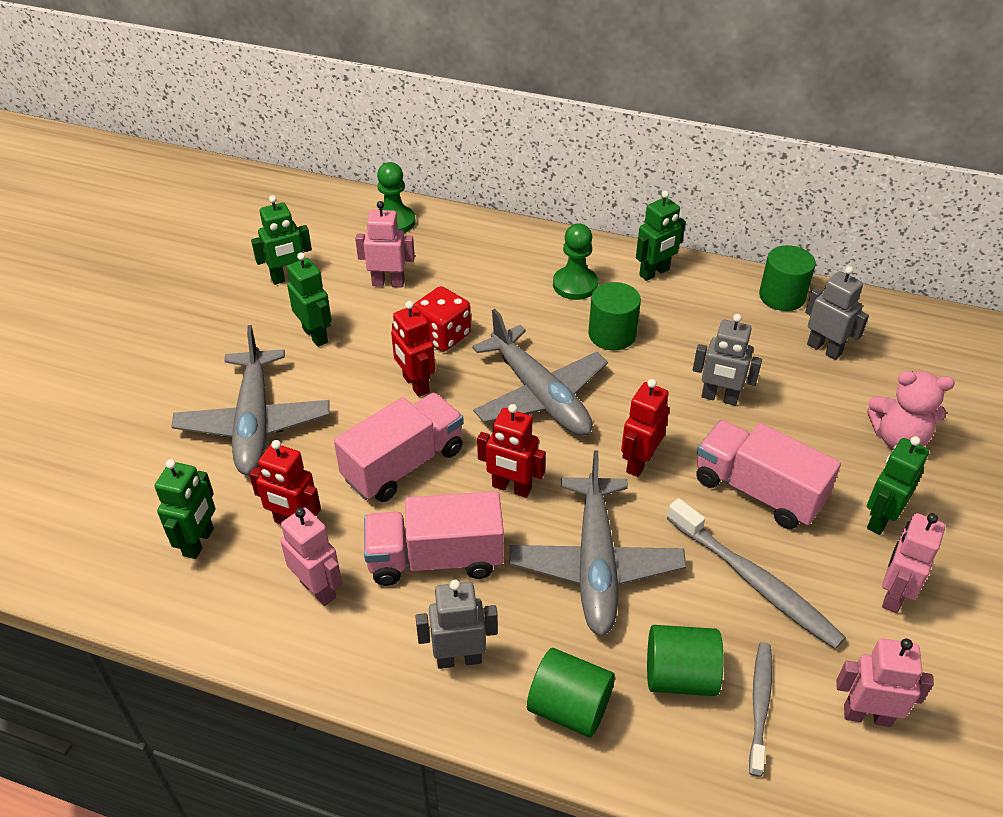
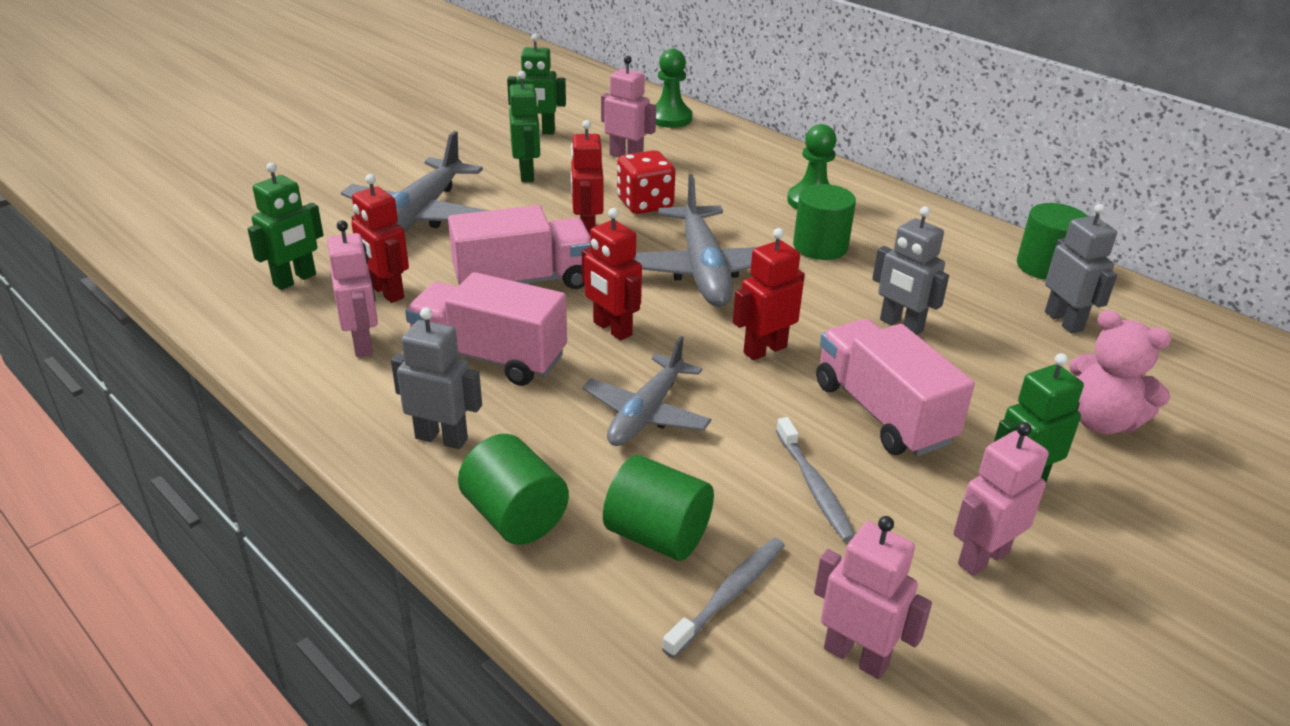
camera: 25 degrees right, 10 degrees down
grey plane [509,450,686,636] -> grey plane [582,336,711,446], size x0.66
green robot [636,191,686,281] -> none
grey toothbrush [667,498,846,649] -> grey toothbrush [776,417,855,542], size x0.62

